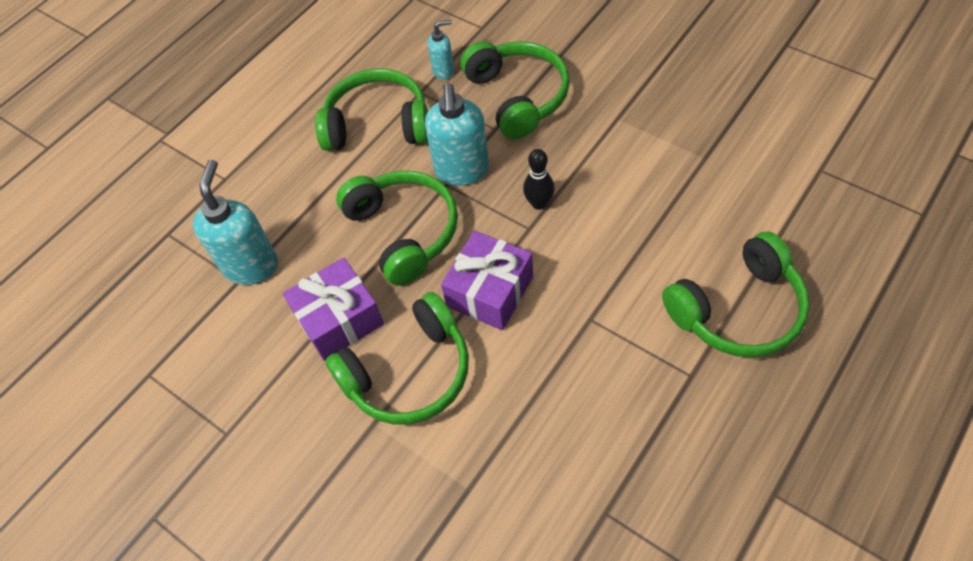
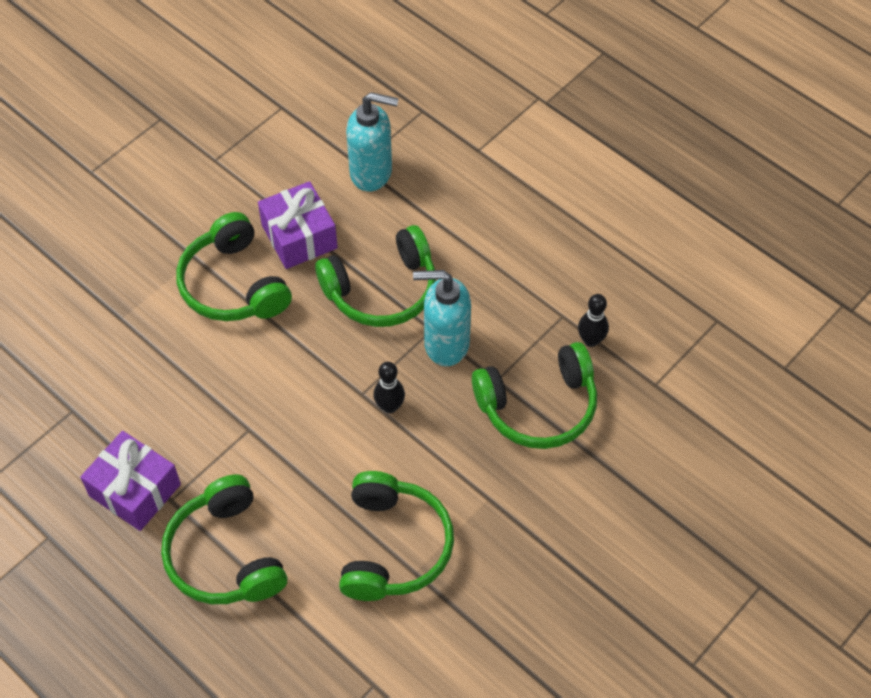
camera: 90 degrees right, 0 degrees up
green headphones [315,69,428,151] -> green headphones moved to [339,471,454,601]
turquoise soap dispenser [428,20,454,80] -> black bowling pin [578,294,609,347]
purple gift [441,231,533,330] -> purple gift moved to [80,431,181,531]

